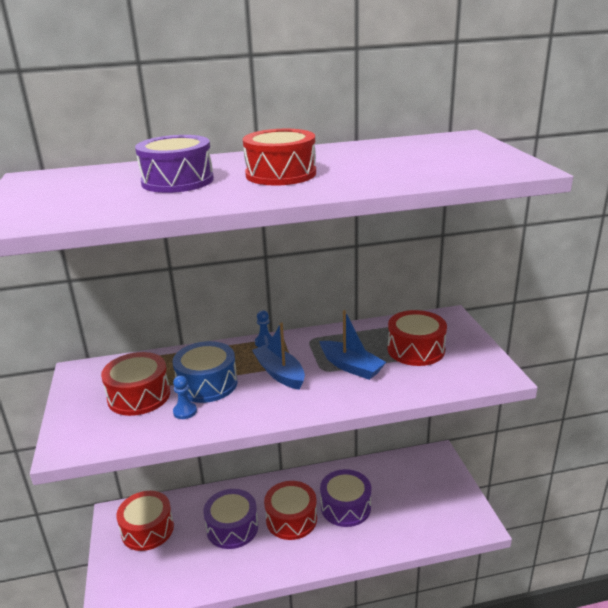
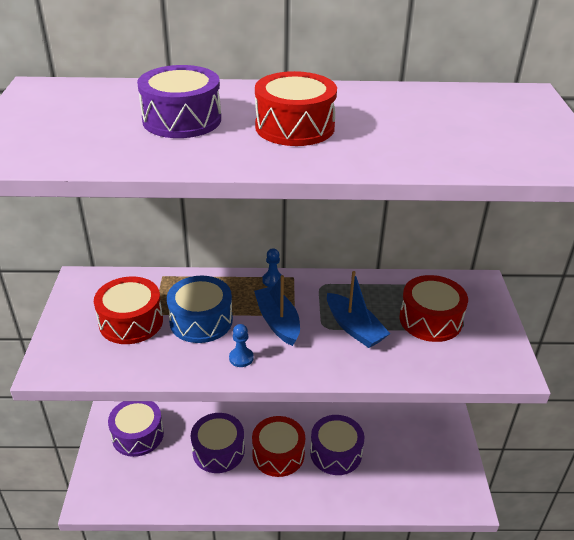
camera: 10 degrees right, 10 degrees up
red drum [116,491,174,551] -> purple drum [108,401,164,457]
blue pawn [173,375,197,419] -> blue pawn moved to [229,324,254,367]

